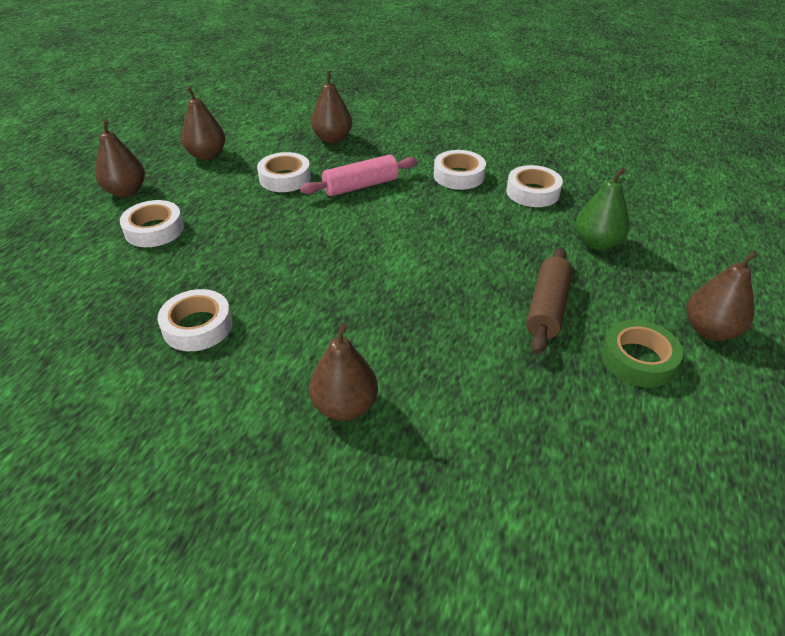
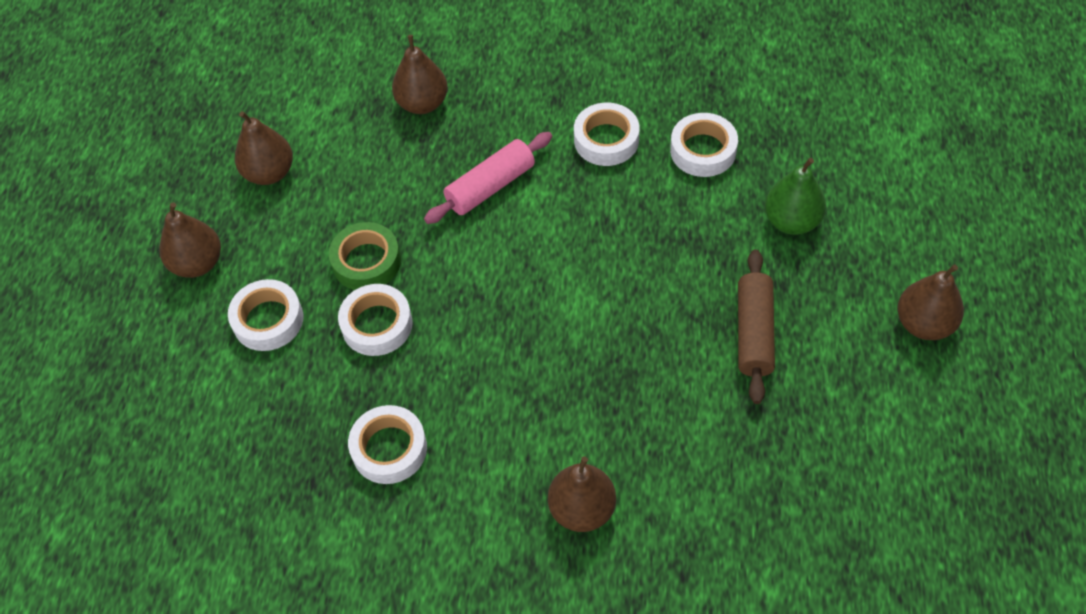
camera: 10 degrees left, 15 degrees up
white tape [257,152,311,192] -> white tape moved to [338,284,413,356]
green tape [602,320,683,388] -> green tape moved to [329,222,401,290]

